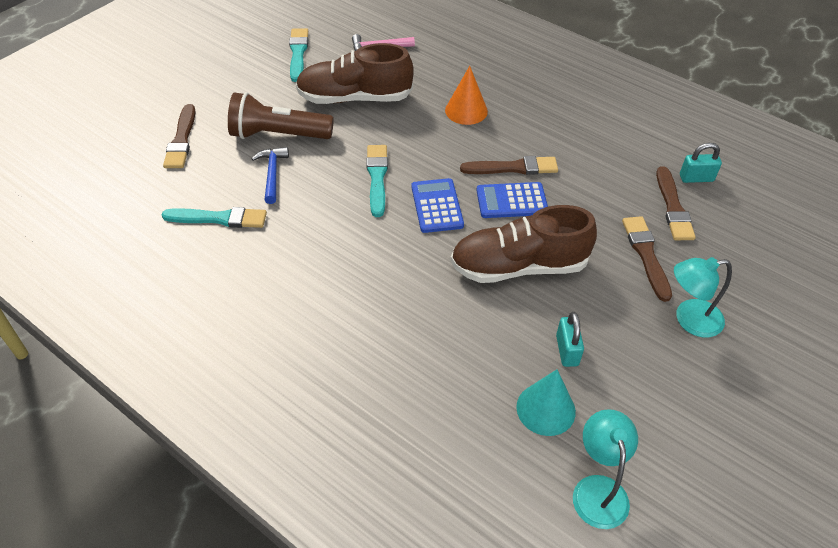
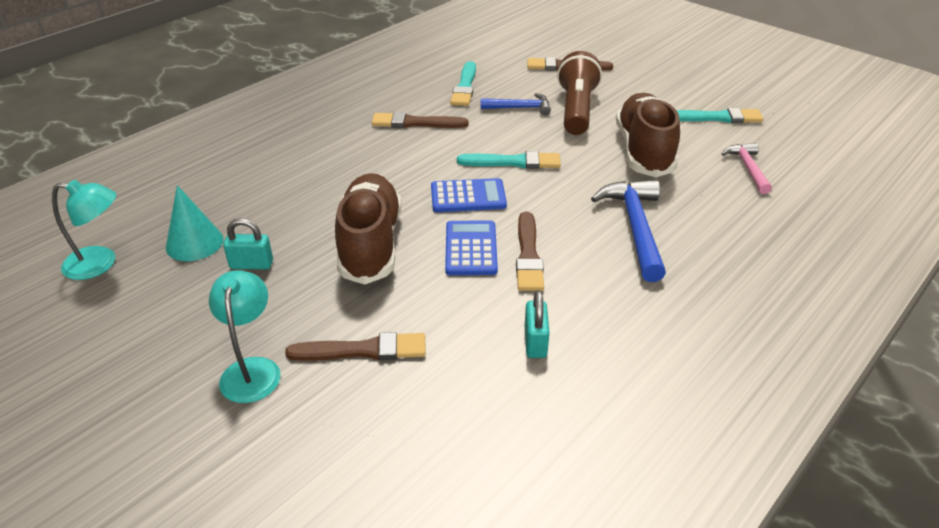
camera: 95 degrees right, 10 degrees down
orange cone [445,66,488,125] -> blue hammer [591,180,666,282]
brown brush [656,166,696,240] -> brown brush moved to [372,112,468,128]
turquoise padlock [680,143,722,183] -> turquoise padlock moved to [525,290,550,358]

